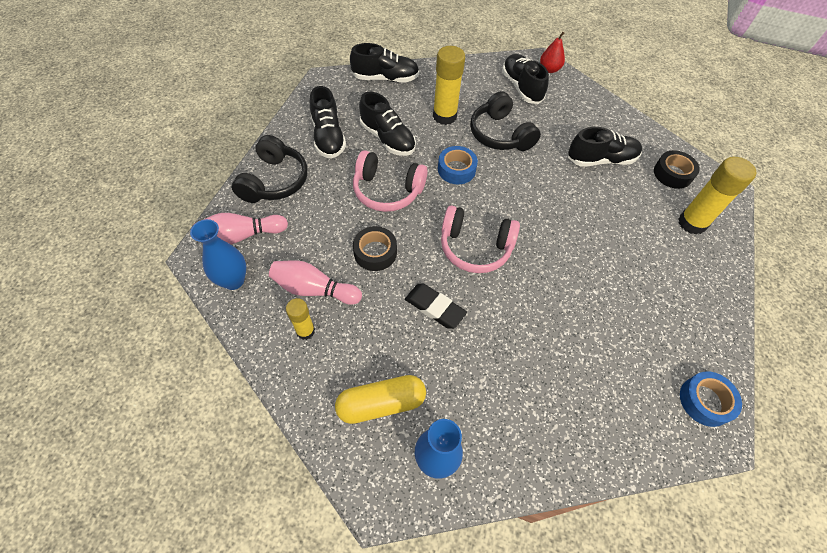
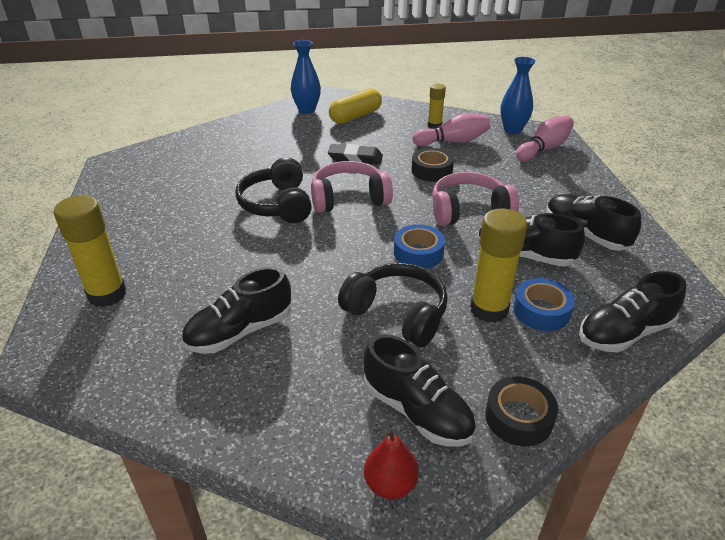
camera: 155 degrees right, 20 degrees down
black headphones [232,135,308,203] -> black headphones moved to [235,157,312,223]
black tape [654,150,700,189] -> black tape moved to [485,376,558,446]
blue tape [680,371,742,427] -> blue tape moved to [513,278,575,331]

